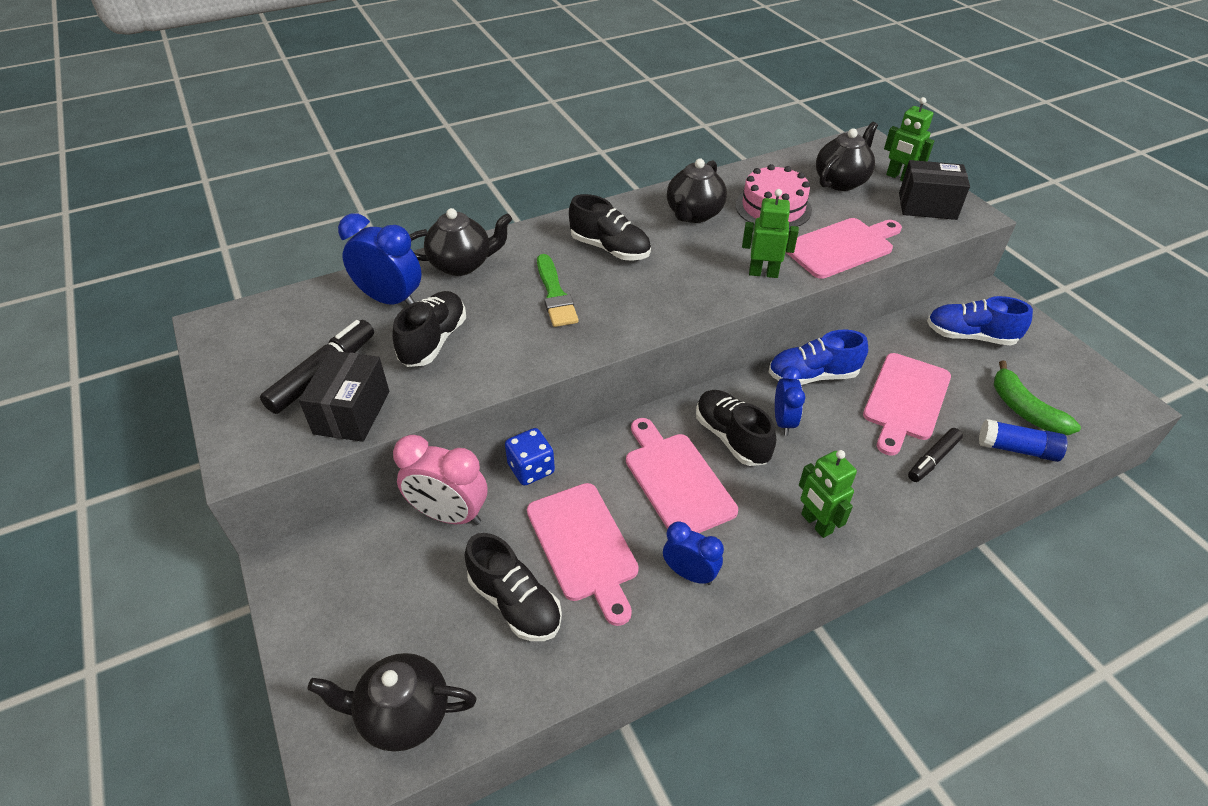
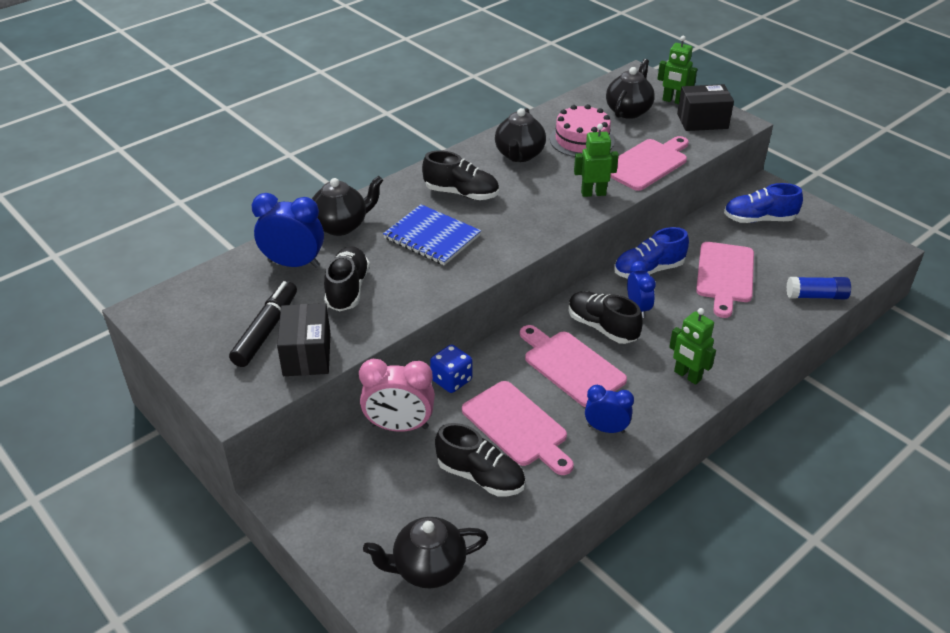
camera: 15 degrees left, 5 degrees down
green brush [537,254,579,327] -> blue notebook [383,204,481,265]
black marker [908,428,963,482] -> none
green banana [994,360,1081,435] -> none

